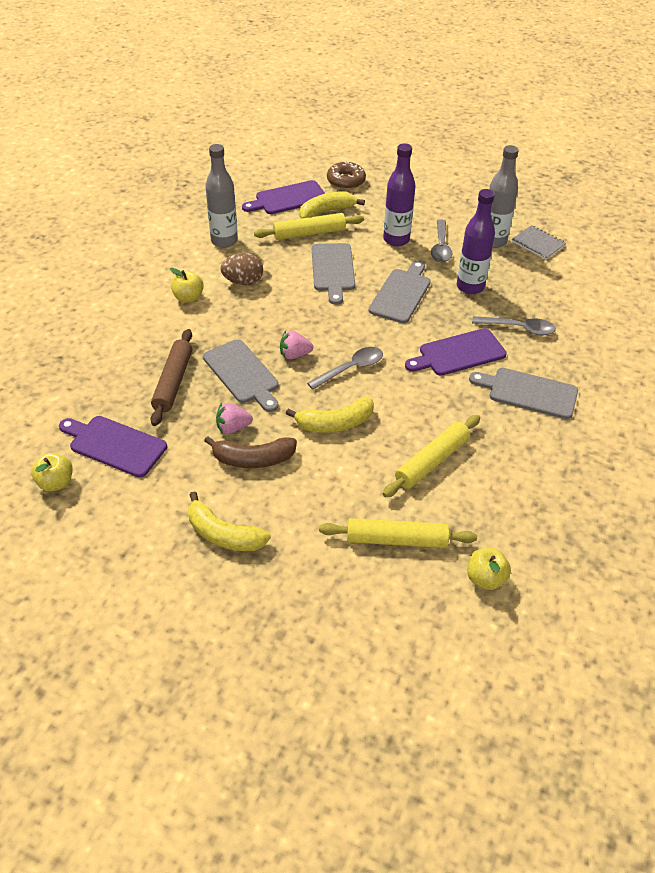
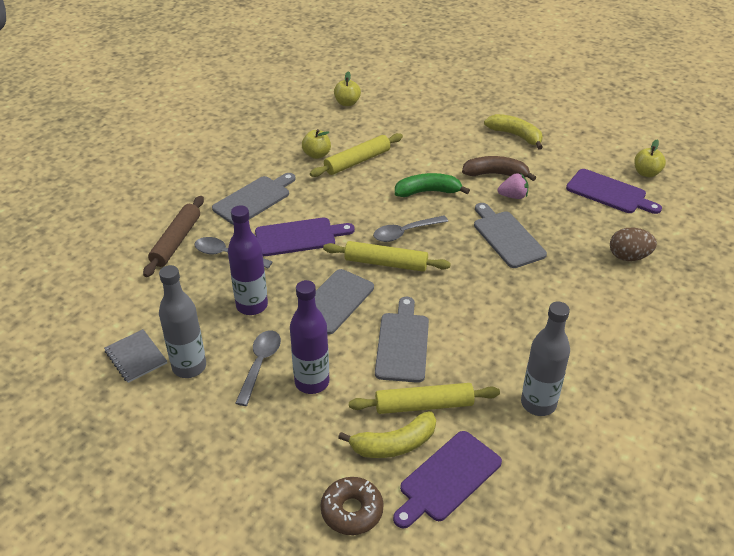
camera: 170 degrees left, 5 degrees down
brown rolling pin [150,329,192,426] -> brown rolling pin moved to [143,196,204,277]
yellow apple [170,268,204,303] -> yellow apple moved to [302,129,331,159]
brown egg [220,253,263,285] -> brown egg moved to [610,228,657,261]
purple cutting board [242,180,325,214] -> purple cutting board turned 150 degrees clockwise [393,431,502,529]
pink strawberry [280,331,313,359] -> none
yellow banana [286,398,374,433] -> green banana [395,173,470,197]
yellow rolling pin [319,518,477,548] -> yellow rolling pin moved to [323,241,451,272]
grey cutting board [469,368,578,419] -> grey cutting board turned 75 degrees counterclockwise [212,173,296,225]

